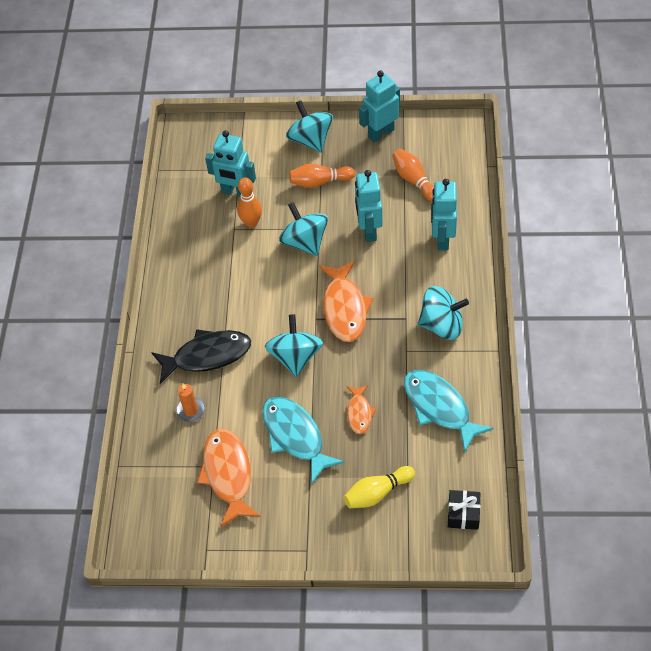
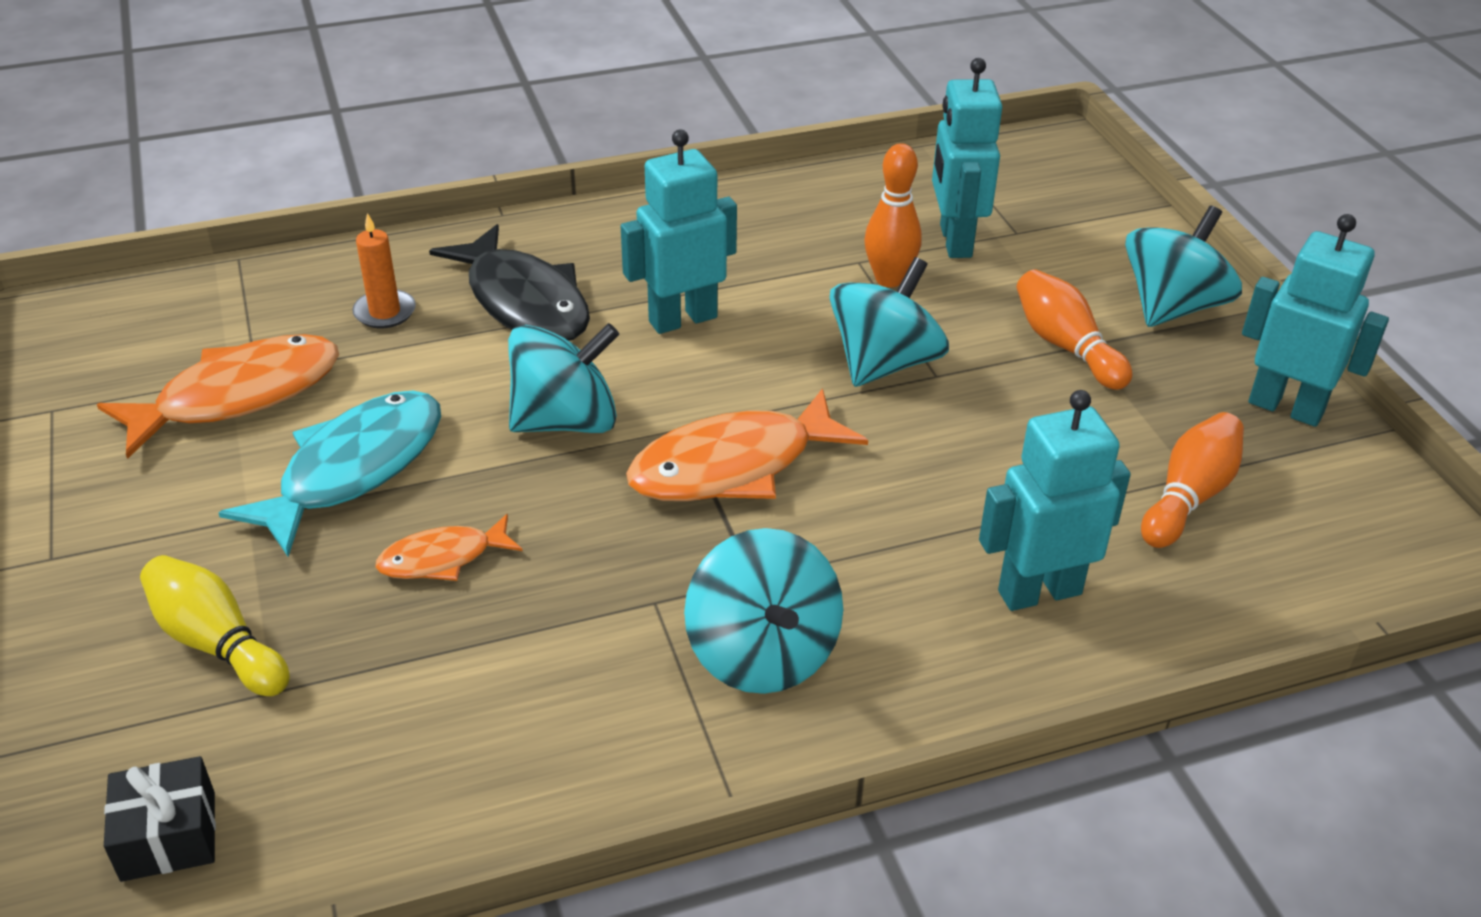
camera: 65 degrees right, 15 degrees down
turquoise robot [355,170,383,242] -> turquoise robot moved to [621,130,737,334]
turquoise fish [404,370,494,452] -> none

